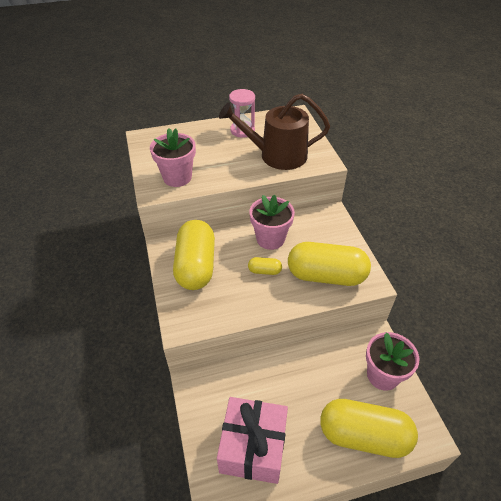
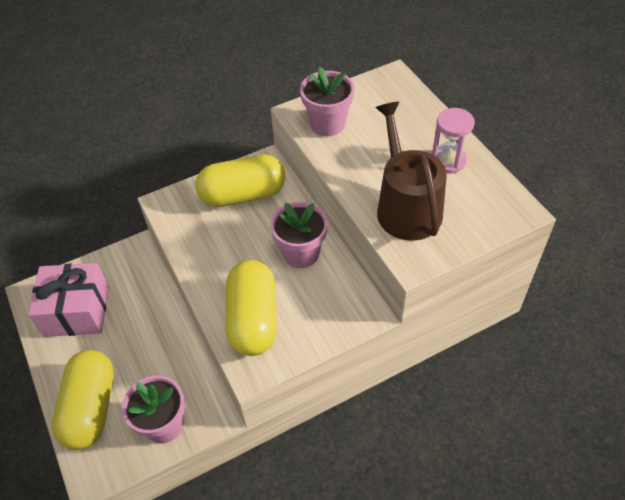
camera: 80 degrees right, 5 degrees up
yellow capsule [248,257,282,275] -> none

